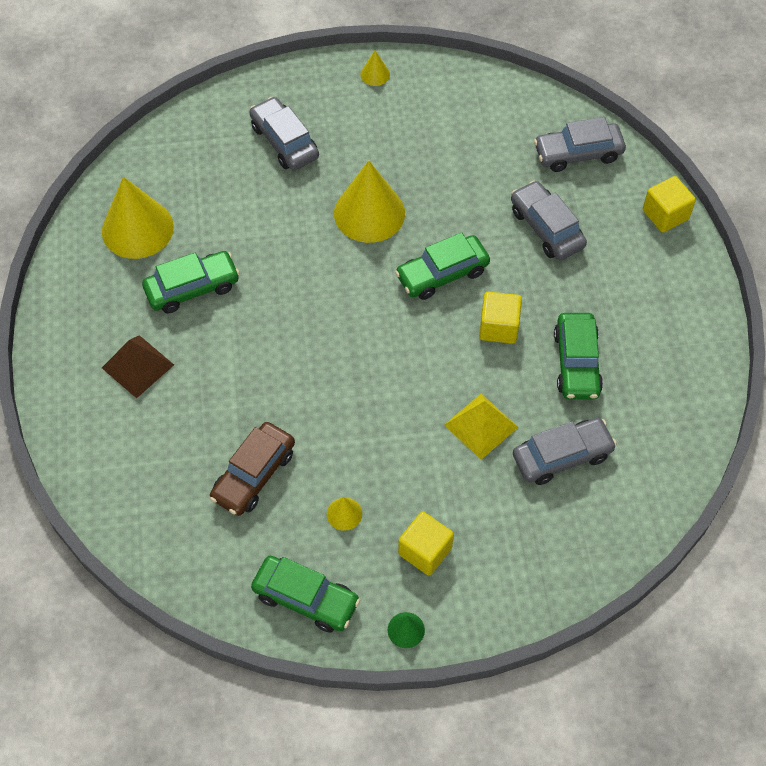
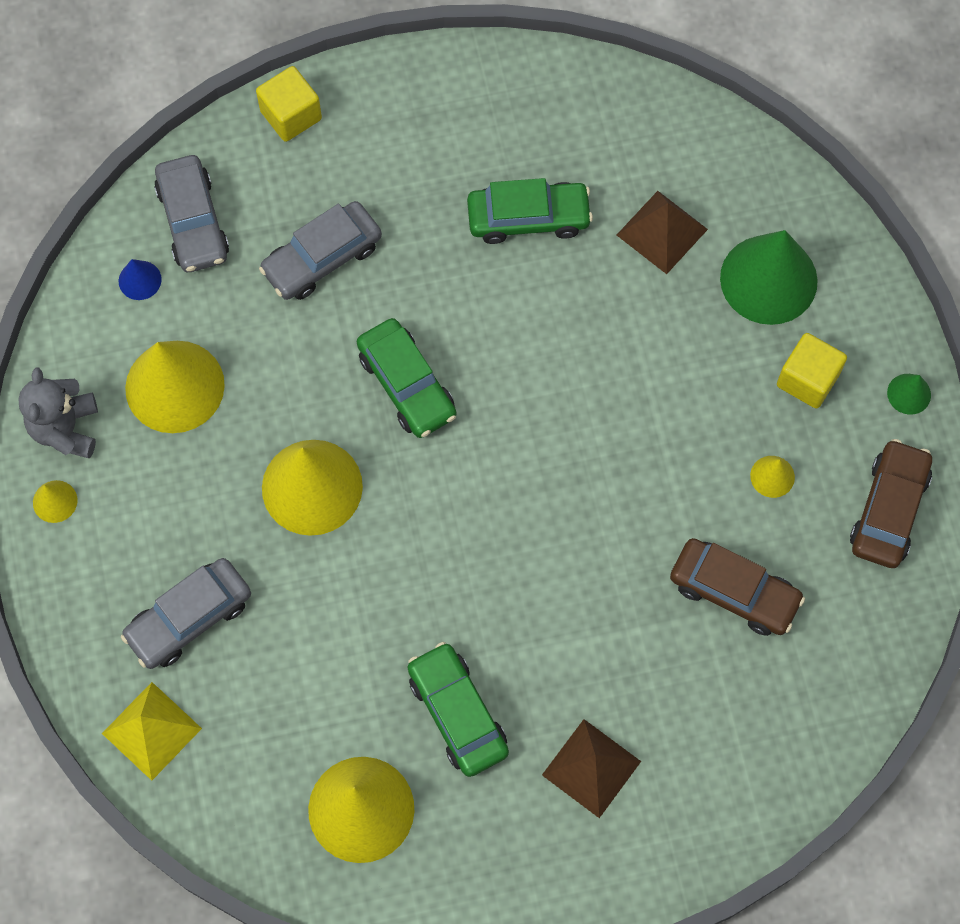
camera: 95 degrees left, 10 degrees up
green car [251,556,360,633] -> brown car [850,439,932,568]
yellow pyramid [444,394,518,460] -> yellow pyramid moved to [102,682,202,781]
yellow cube [479,291,522,344] -> none
grey car [513,418,617,485] -> brown pyramid [617,191,708,274]
none -> grey teddy bear [18,368,98,458]
none -> blue cone [119,259,162,300]
none -> yellow cone [125,341,225,433]
none -> green cone [720,230,818,325]

